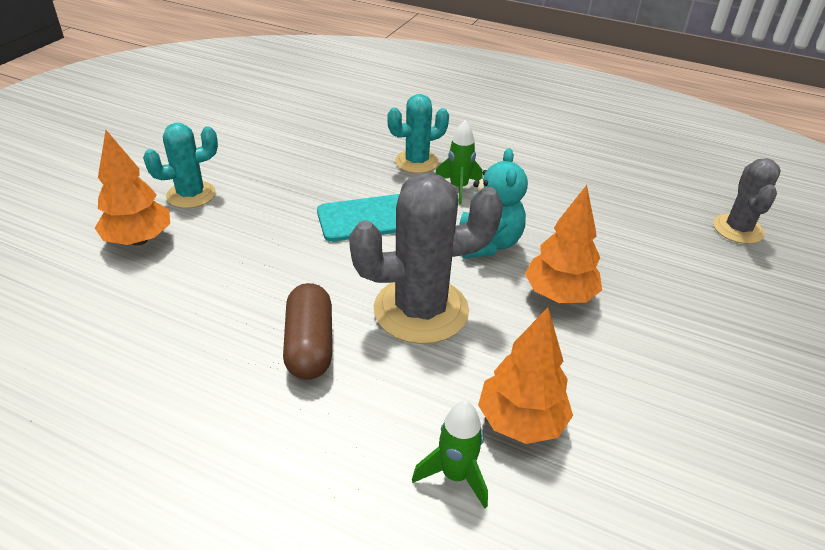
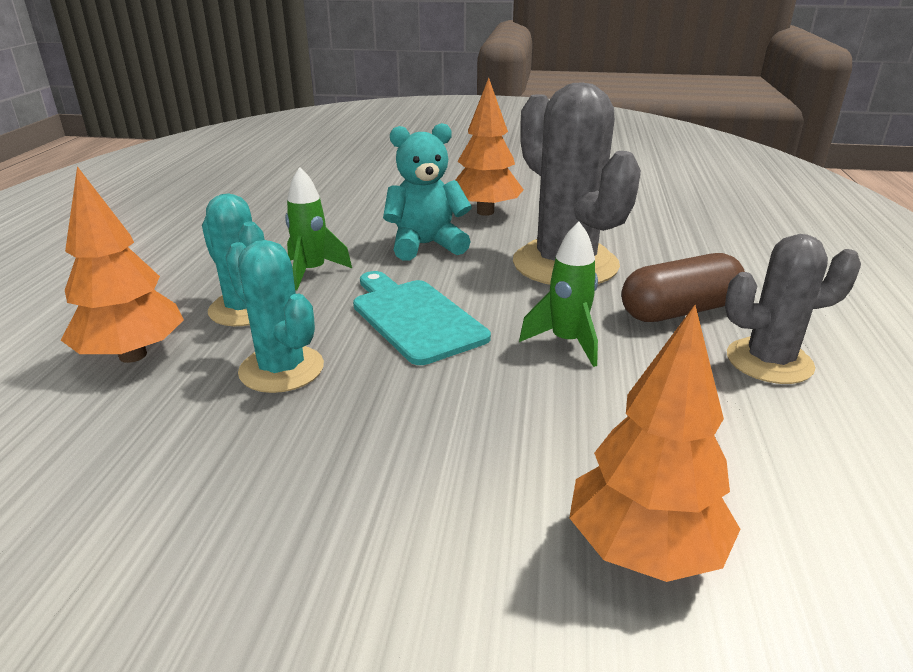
camera: 105 degrees left, 10 degrees down
turquoise cactus [143,123,218,208] -> turquoise cactus moved to [226,240,324,393]
green rocket [412,401,488,508] -> green rocket moved to [519,222,598,367]
orange tree [478,307,573,444] -> orange tree moved to [61,166,184,363]
grey cactus [713,158,781,244] -> grey cactus moved to [725,234,861,384]

